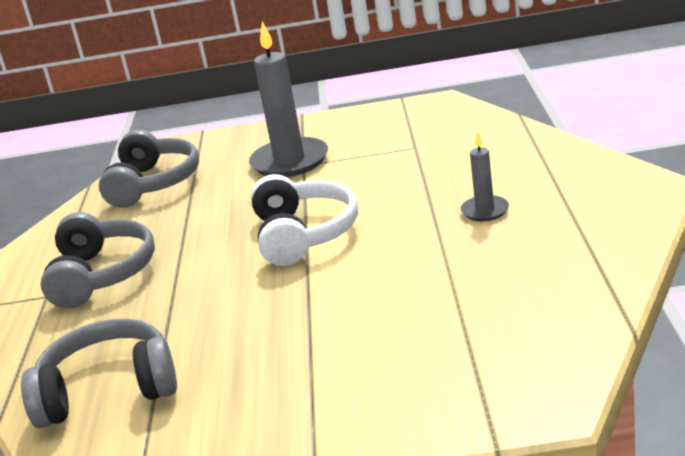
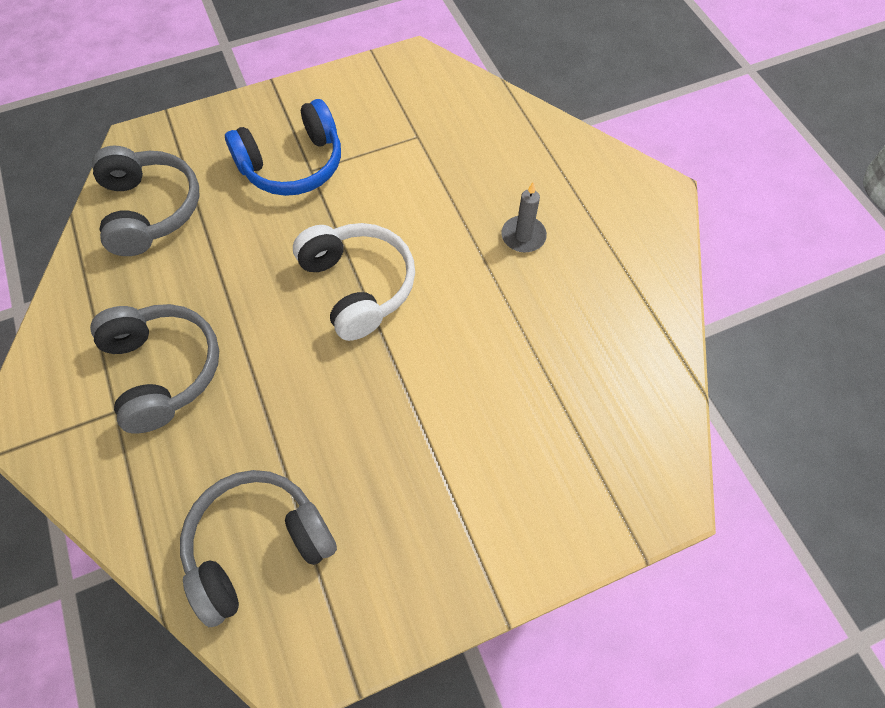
camera: 25 degrees left, 35 degrees up
grey candle [249,21,328,177] -> blue headphones [225,99,341,196]

